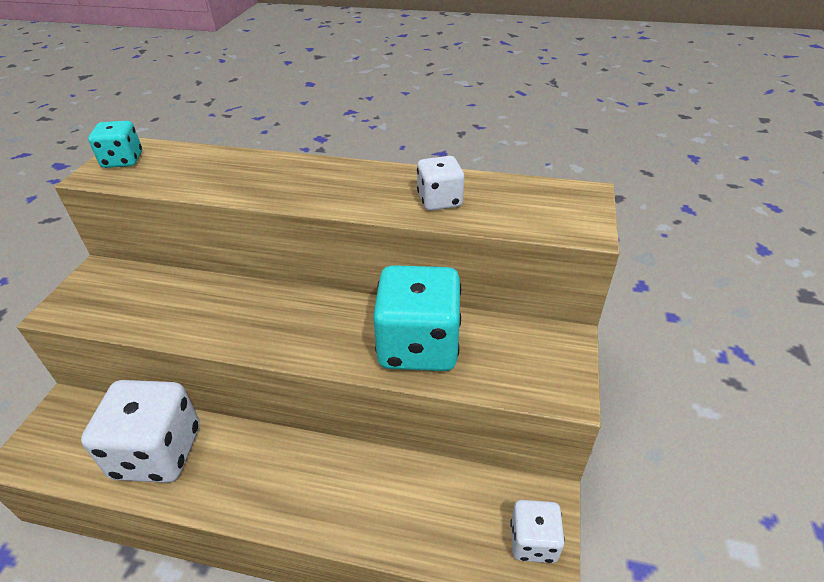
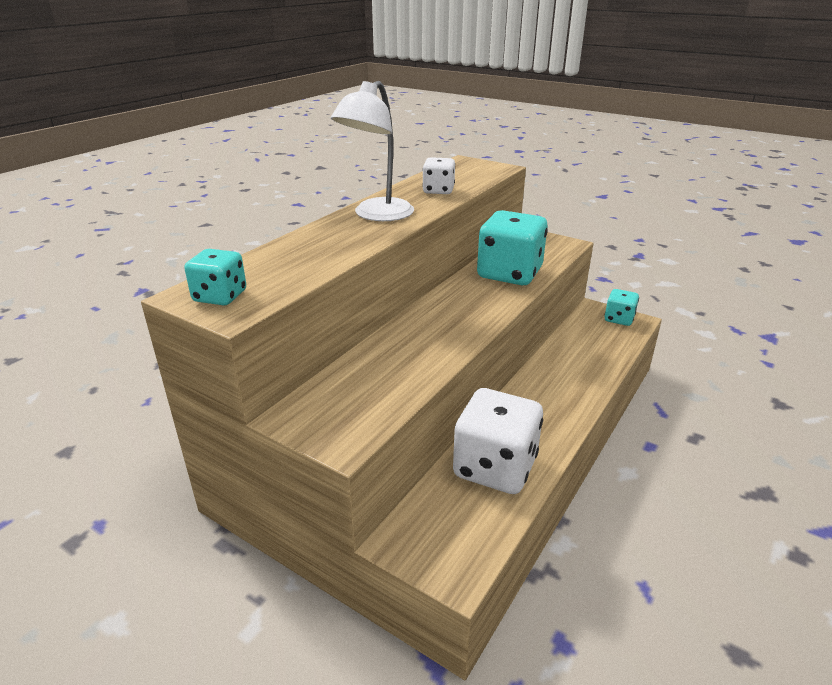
camera: 70 degrees left, 10 degrees down
white dice [510,500,565,563] -> turquoise dice [604,289,639,326]
none -> white lamp [331,81,414,221]

